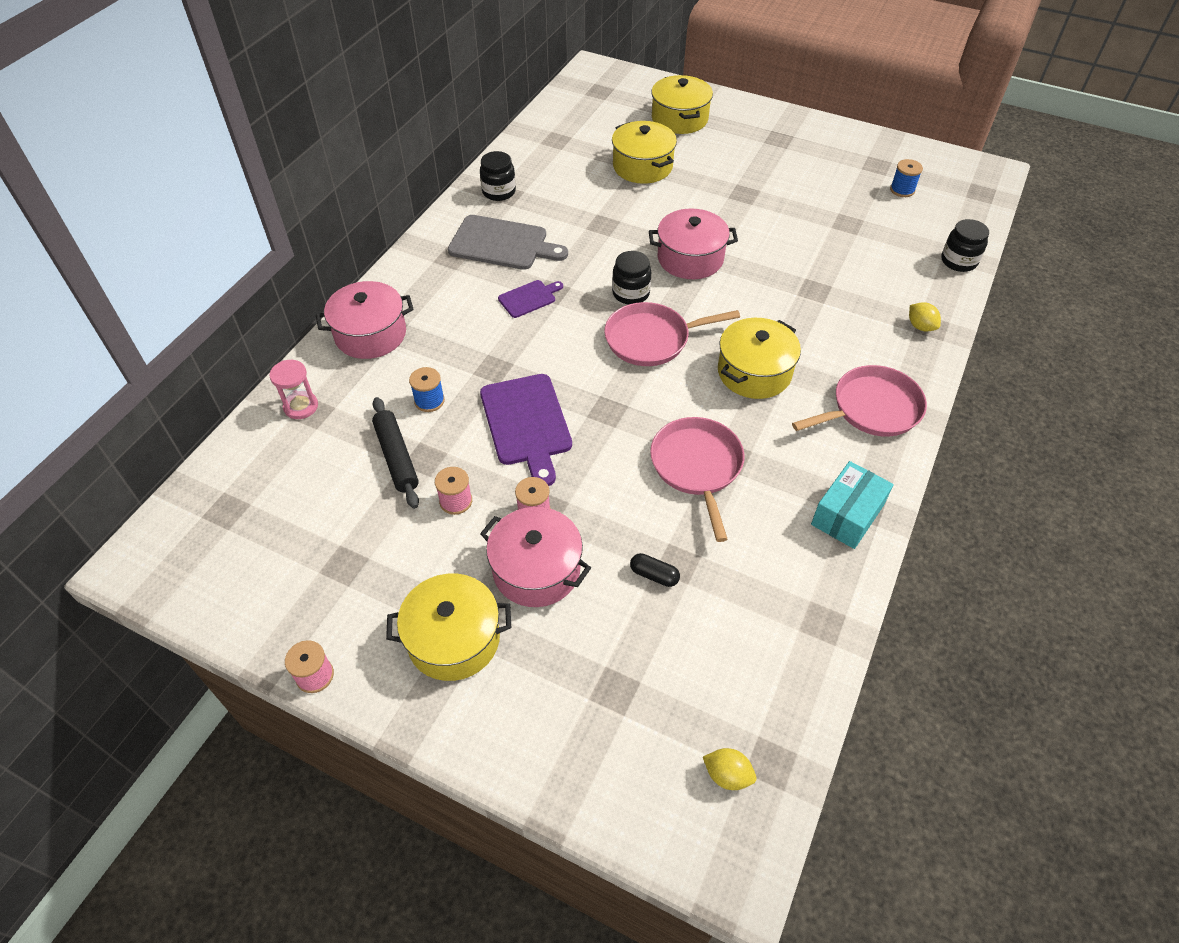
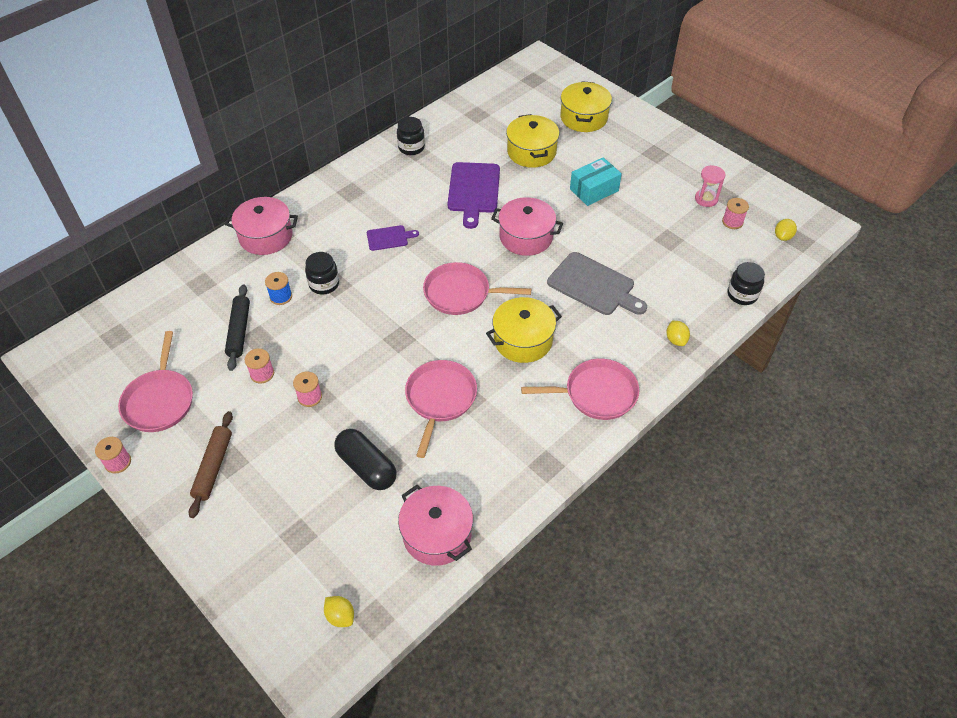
camera: 20 degrees right, 0 degrees up
pink hourglass [269,360,318,419] -> pink hourglass moved to [695,165,725,207]
yellow pot [386,574,511,681] -> brown rolling pin [189,411,233,518]
grey cutting board [448,215,568,270] -> grey cutting board moved to [547,252,647,315]
purple cutting board [480,374,572,486] -> purple cutting board moved to [447,162,500,229]
pink pot [480,507,591,607] -> pink pot moved to [398,485,473,566]
black jar [612,251,651,305] -> black jar moved to [305,252,339,295]
black capsule [630,553,680,587] -> black capsule [334,429,397,490], size x2.01
turquoise box [811,461,894,549] -> turquoise box moved to [570,157,622,206]
blue spool [890,159,923,197] -> pink spool [722,198,749,229]
none -> pink pan [118,331,193,432]
none -> yellow lemon [775,219,797,241]

